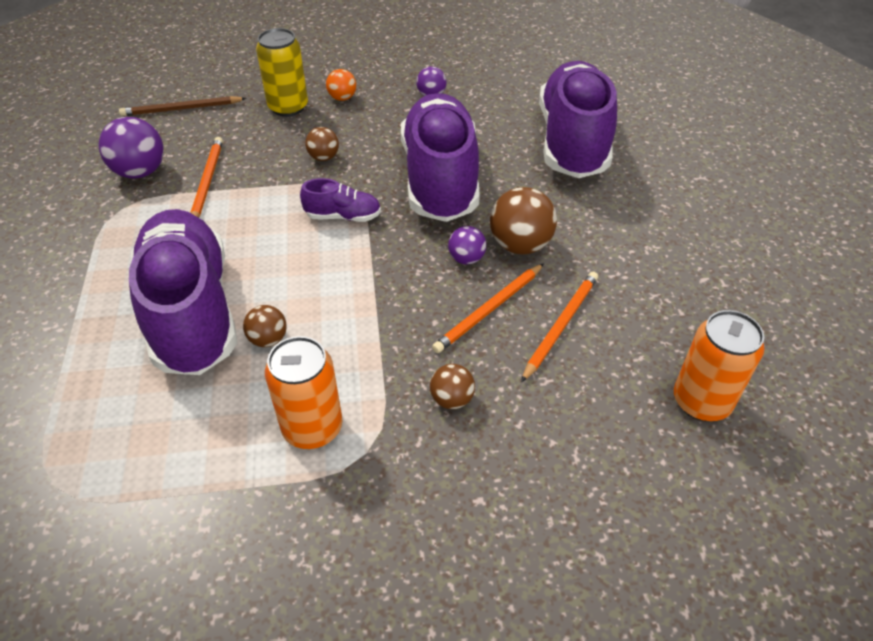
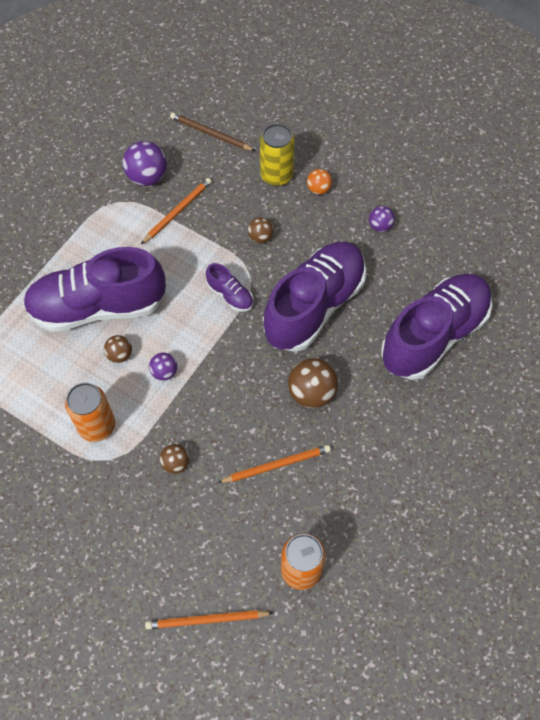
camera: 40 degrees right, 15 degrees up
purple shoe [129,209,237,375] -> purple shoe turned 120 degrees counterclockwise [23,247,166,332]
orange pencil [432,263,544,353] -> orange pencil moved to [145,610,274,629]
purple ball [448,226,486,264] -> purple ball moved to [149,353,177,381]

